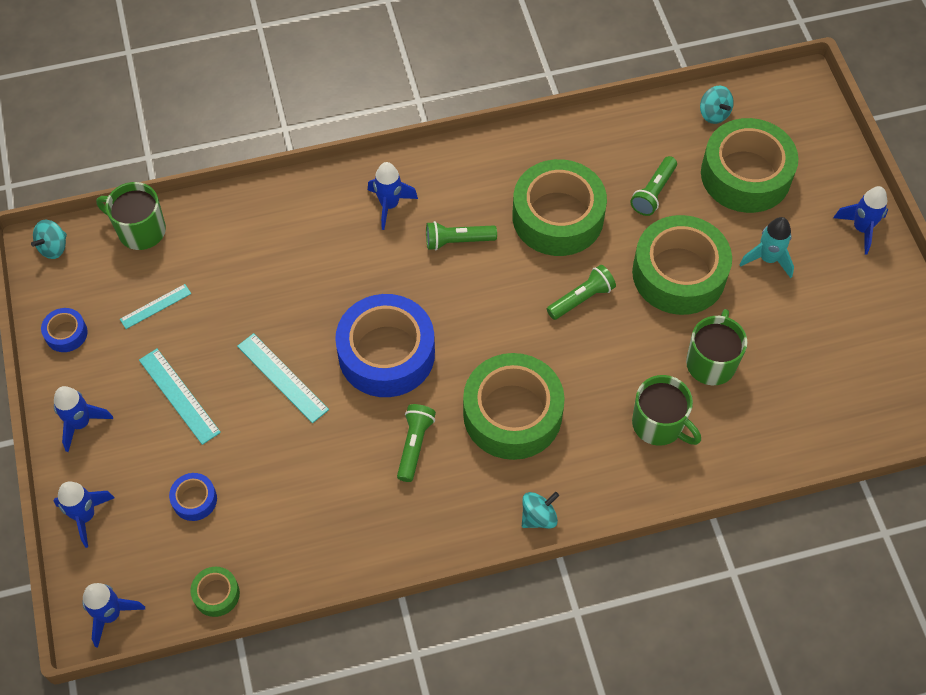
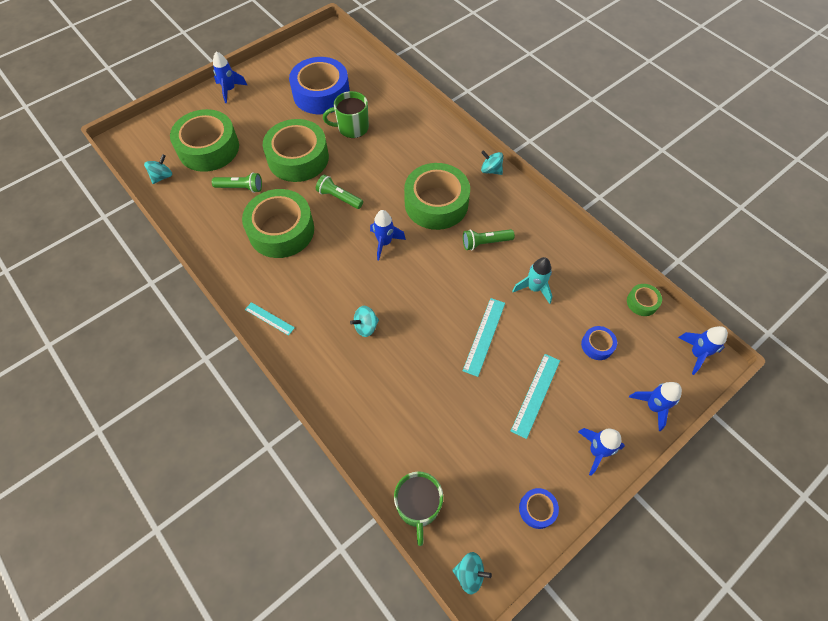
camera: 115 degrees left, 0 degrees up
turquoise ruler [120,284,191,329] -> turquoise ruler moved to [245,302,295,336]
blue tape [335,294,435,397] -> blue tape moved to [289,57,350,114]
blue rocket [368,162,418,230] -> blue rocket moved to [370,210,406,260]
green flashlight [426,221,497,250] -> none
green mug [632,375,701,446] -> none
turquoise rocket [739,217,794,278] -> turquoise rocket moved to [512,257,552,304]
none -> turquoise spinning top [350,306,379,337]

